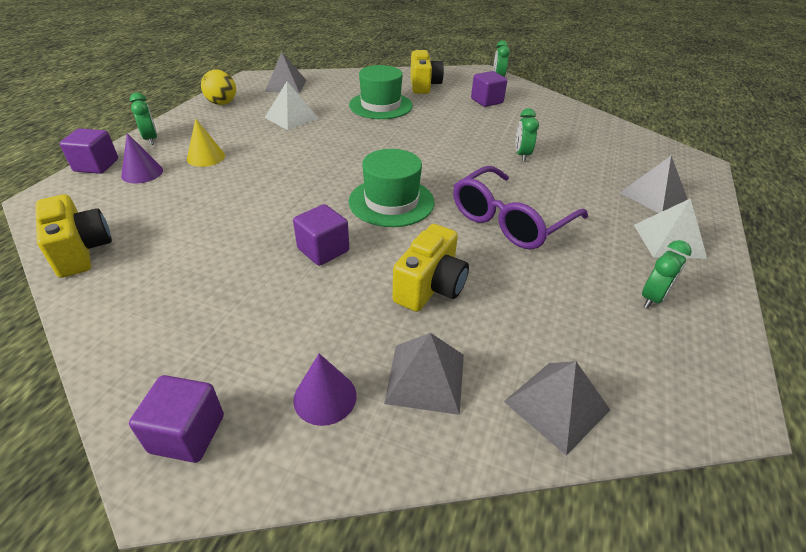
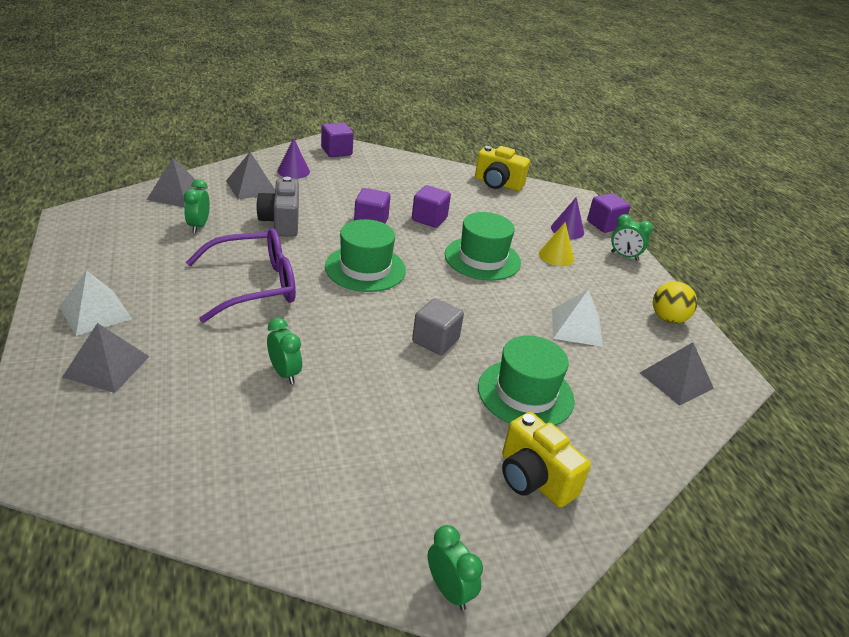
camera: 140 degrees right, 5 degrees down
yellow camera [393,224,469,312] -> grey camera [256,177,299,237]
purple glasses [453,166,588,249] -> purple glasses turned 60 degrees clockwise [186,228,296,323]
purple cube [471,71,507,107] -> purple cube moved to [412,185,451,228]
green clock [642,240,692,308] -> green clock moved to [184,179,210,233]
none -> grey cube [412,298,464,355]
none -> green hat [445,212,521,281]

